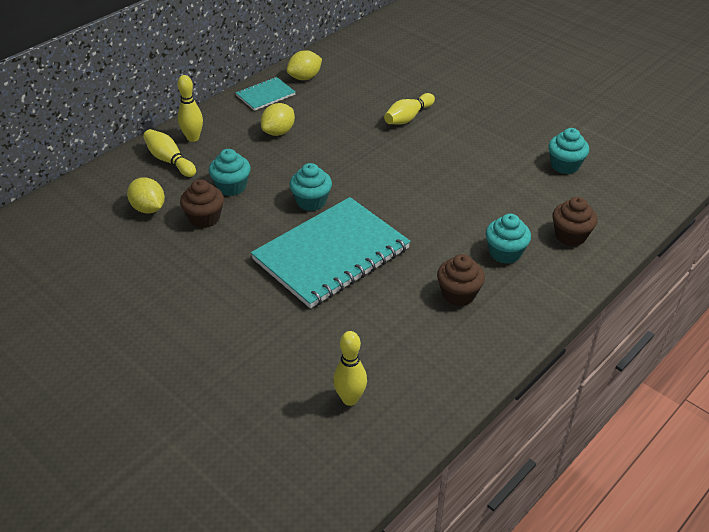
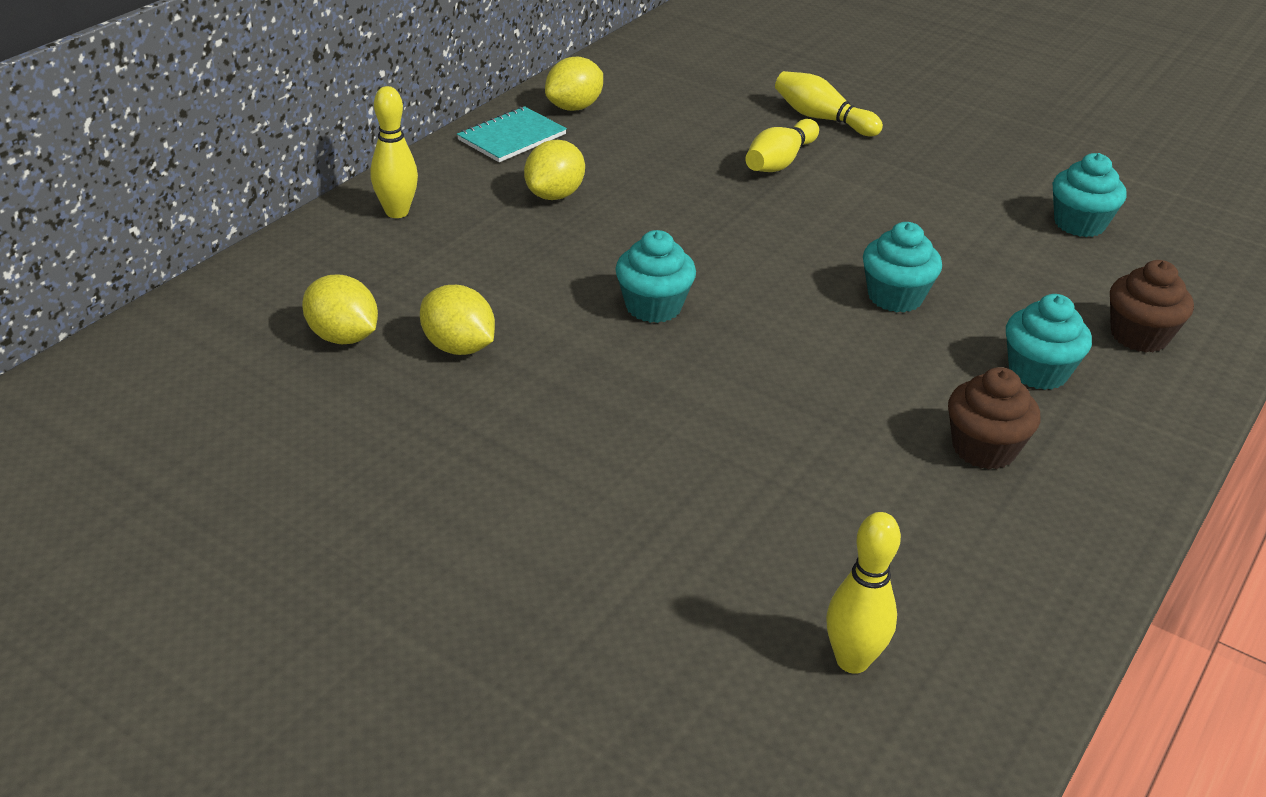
camera: 10 degrees left, 5 degrees down
yellow bowling pin [143,129,196,177] -> yellow bowling pin moved to [775,71,883,136]
brown cupcake [180,179,224,228] -> yellow lemon [420,285,495,355]
turquoise cupcake [209,149,251,196] -> turquoise cupcake moved to [863,222,942,312]
turquoise notebook [251,197,411,309] -> none

